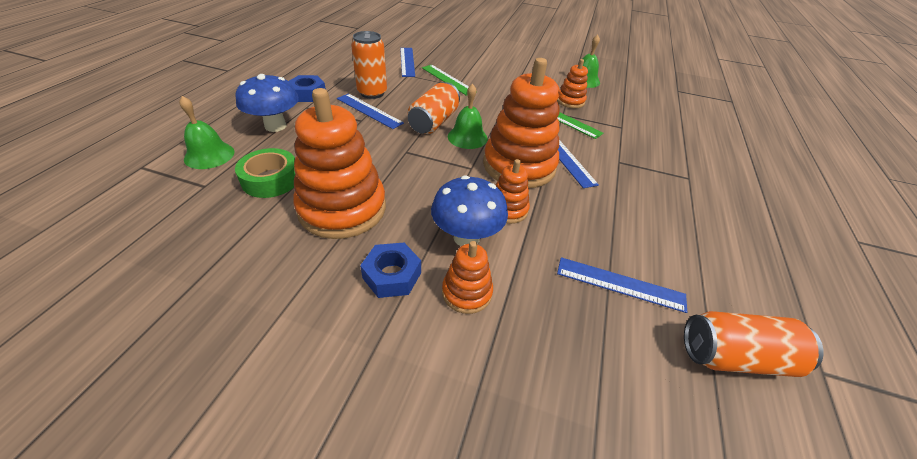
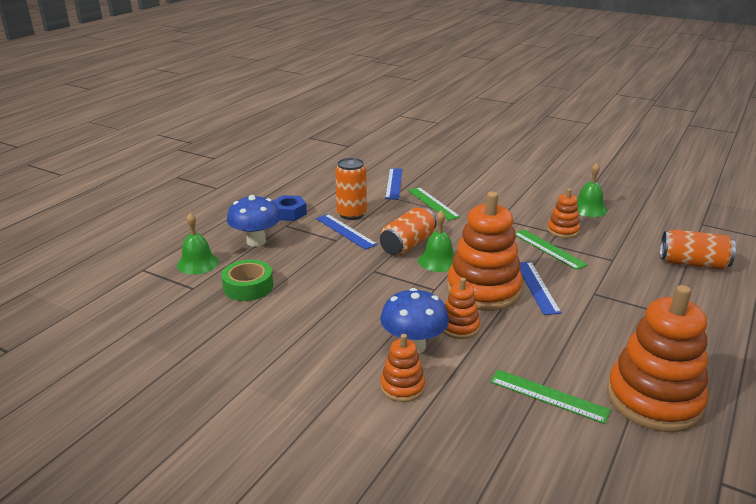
camera: 15 degrees right, 15 degrees down
orange stacking toy [293,88,386,239] -> orange stacking toy moved to [607,285,709,432]
blue nut [360,243,421,298] -> none
blue ruler [557,257,687,313] -> green ruler [490,369,611,424]
orange can [684,311,824,377] -> orange can moved to [660,229,736,270]

